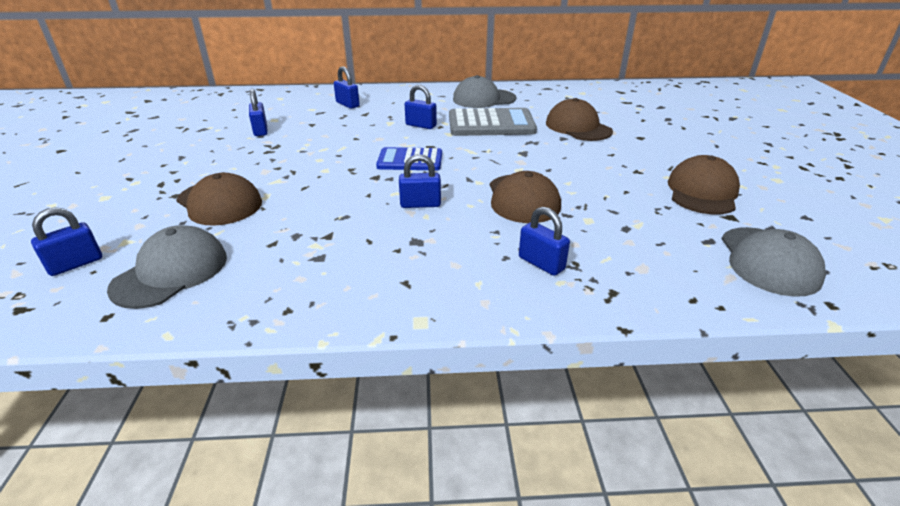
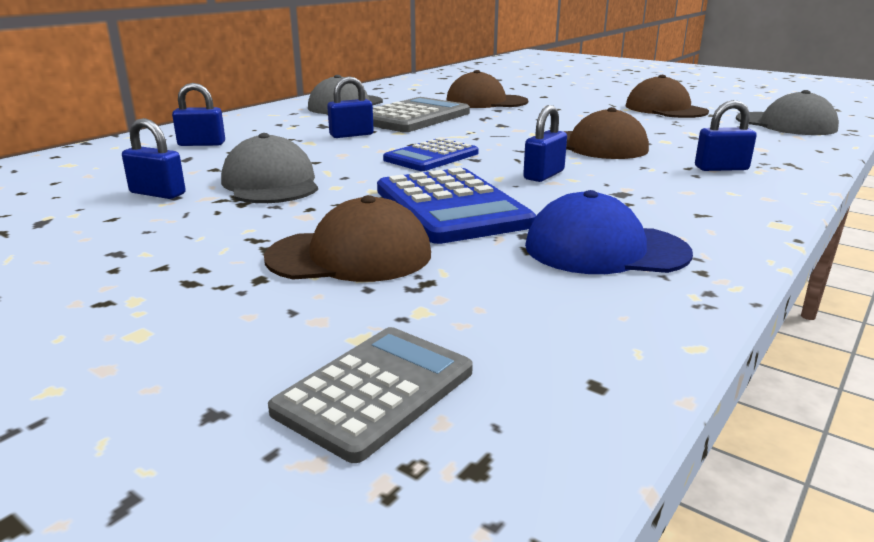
camera: 50 degrees left, 10 degrees down
blue padlock [31,207,102,276] -> grey calculator [268,327,473,463]
grey cap [107,225,227,309] -> grey cap moved to [221,133,318,203]
none -> blue calculator [377,167,536,244]
none -> blue cap [525,190,693,274]

